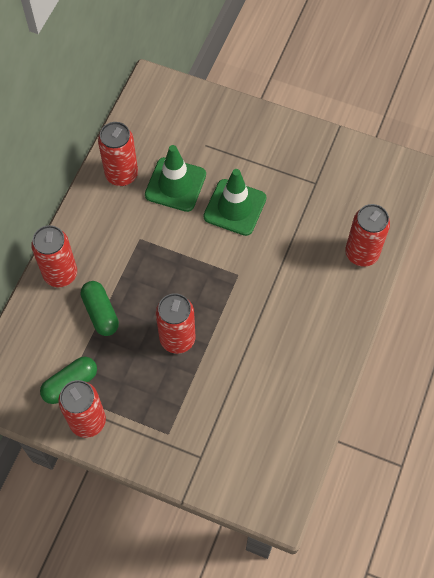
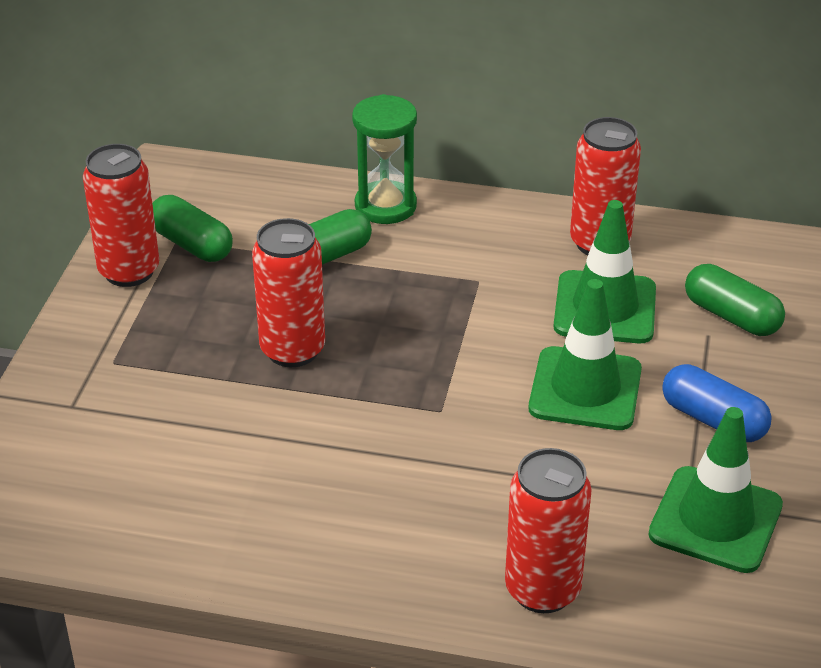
camera: 80 degrees right, 25 degrees down
red can [31,225,77,287] -> green hourglass [352,94,417,224]
none -> green traffic cone [648,407,783,573]
none -> blue capsule [662,364,772,442]
none -> green capsule [685,264,785,336]

